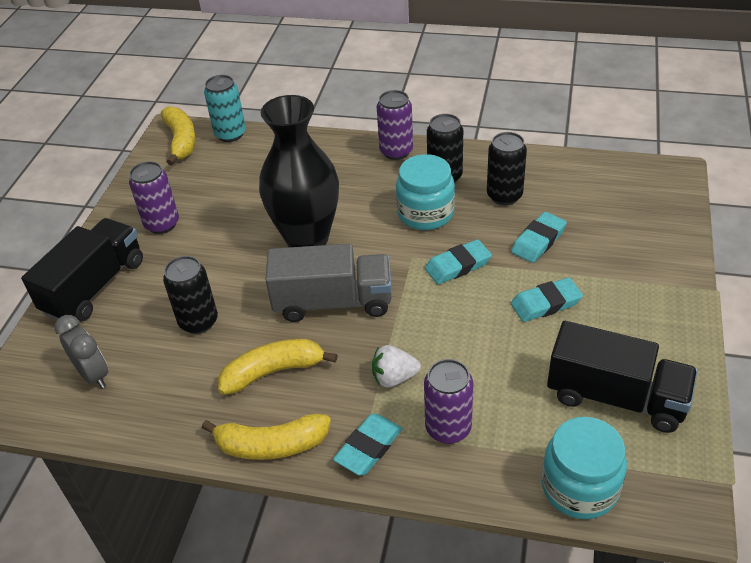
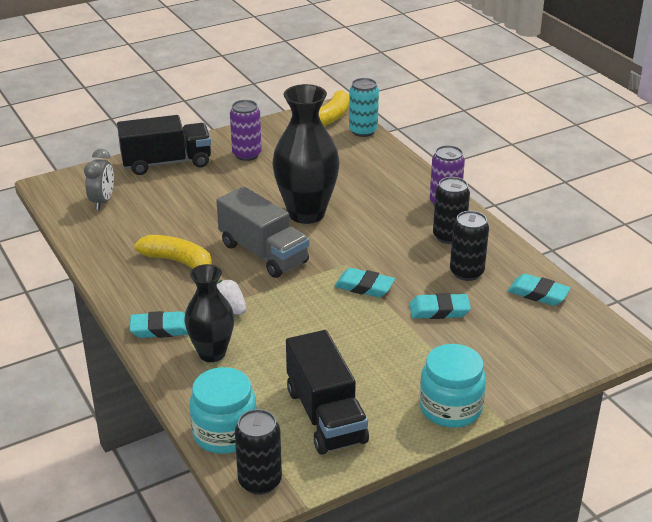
camera: 45 degrees right, 10 degrees down
black can [163,256,218,334] -> black can moved to [235,409,282,495]
yellow banana [202,414,331,460] -> none
turquoise jar [396,154,455,230] -> turquoise jar moved to [419,344,486,428]
purple can [424,359,473,444] -> black vase [184,264,234,362]
turquoise eraser [511,277,583,322] -> turquoise eraser moved to [508,274,571,306]

